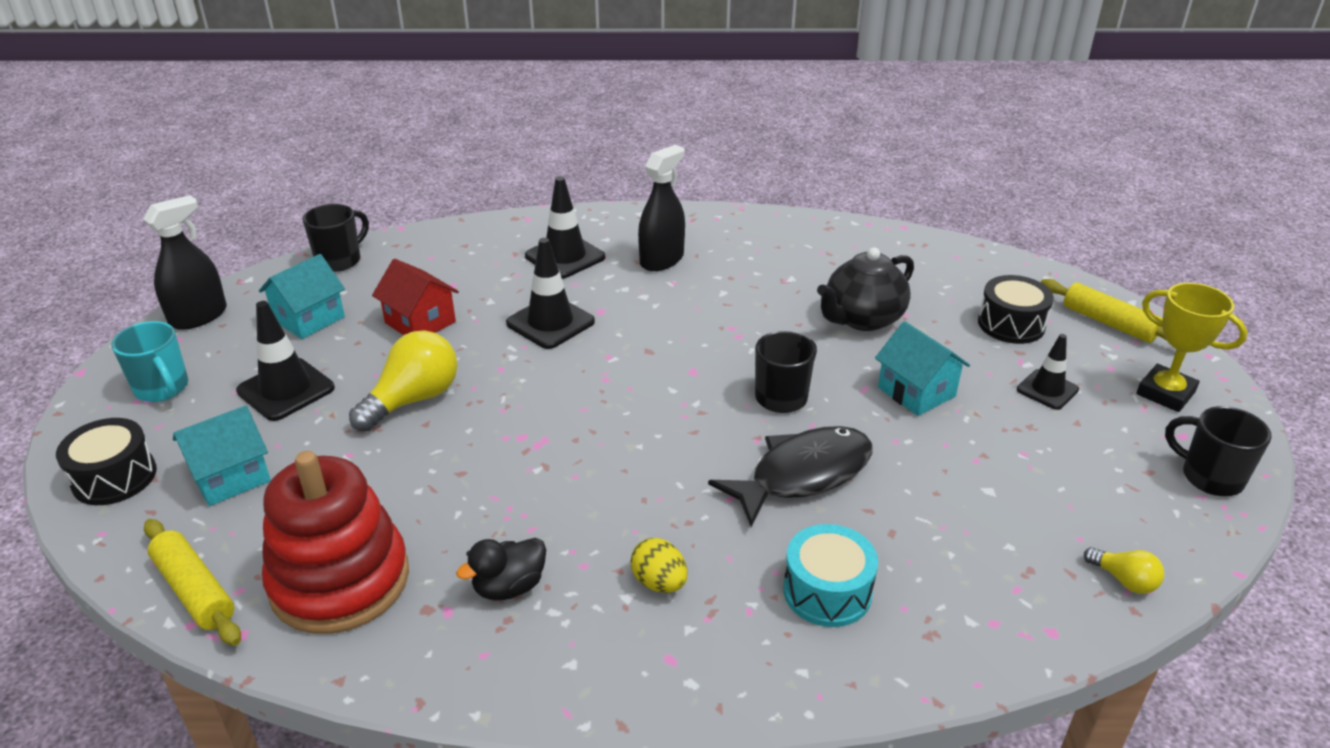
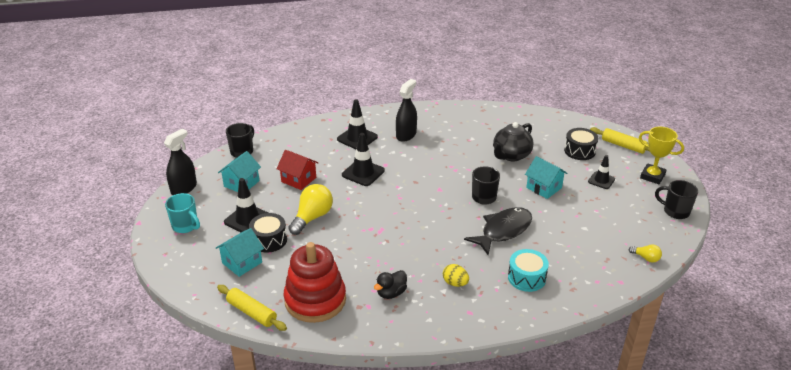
camera: 10 degrees left, 0 degrees up
black drum [56,418,157,505] -> black drum moved to [249,213,287,252]

